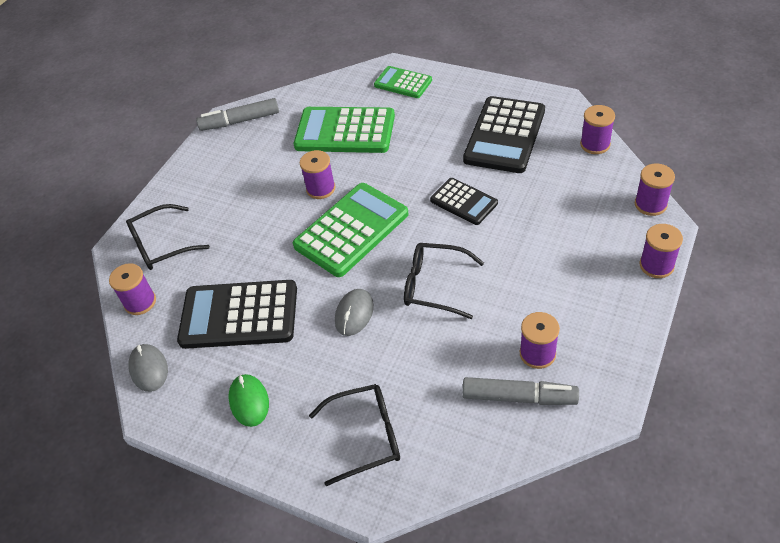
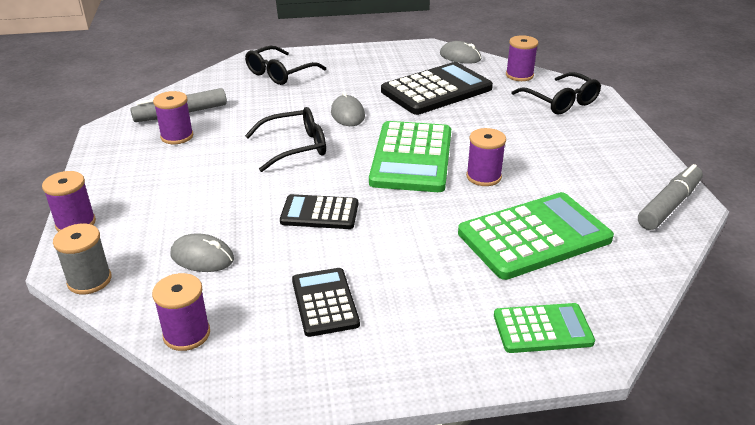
camera: 140 degrees right, 15 degrees down
black glasses [126,204,210,270] -> black glasses turned 120 degrees clockwise [511,72,601,115]
green mouse [228,374,269,427] -> none
black calculator [463,96,545,173] -> black calculator [292,268,360,337], size x0.57
purple spool [635,163,675,216] -> grey spool [53,224,112,294]
none -> grey mouse [171,233,234,272]

